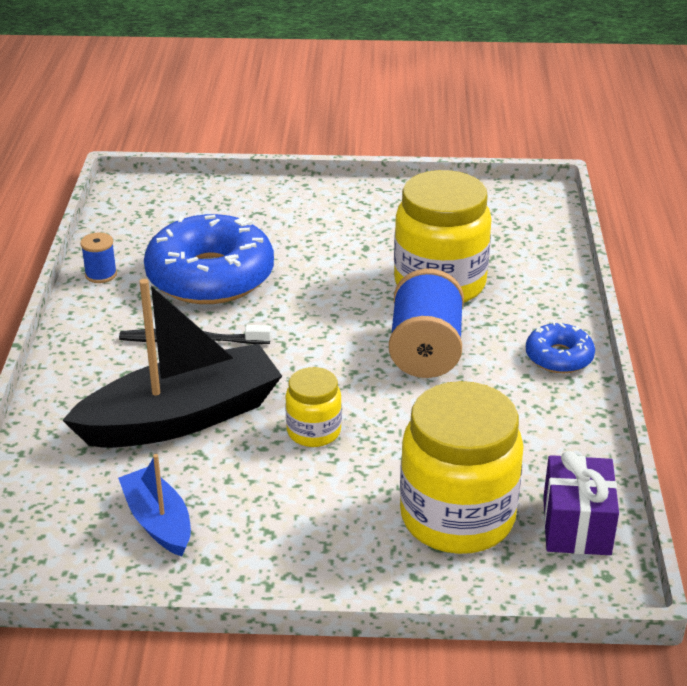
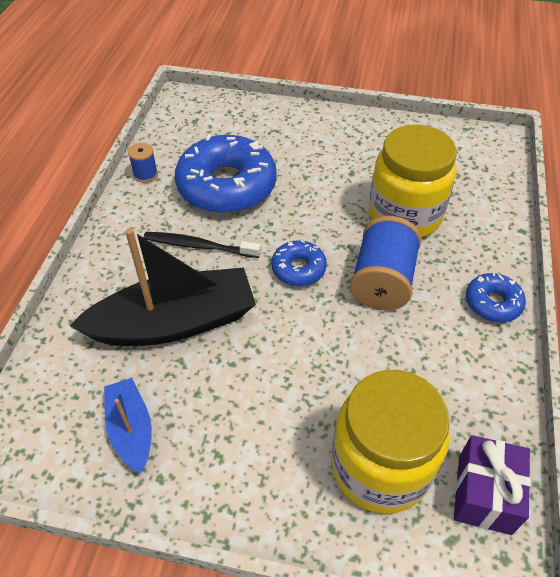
camera: 10 degrees right, 15 degrees up
yellow jar [285,367,342,447] -> none
none -> blue donut [271,240,327,286]

